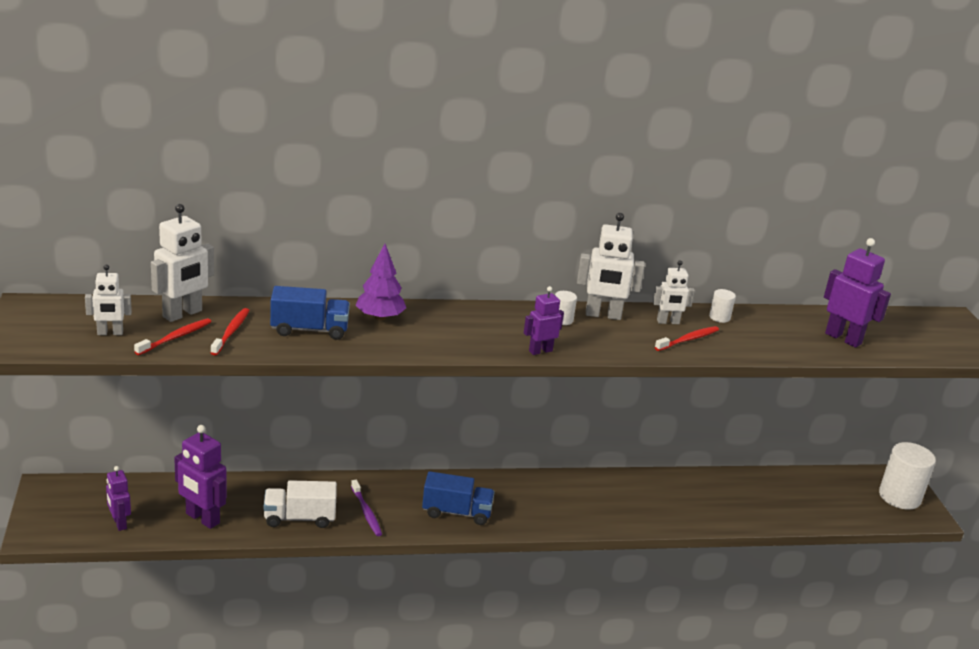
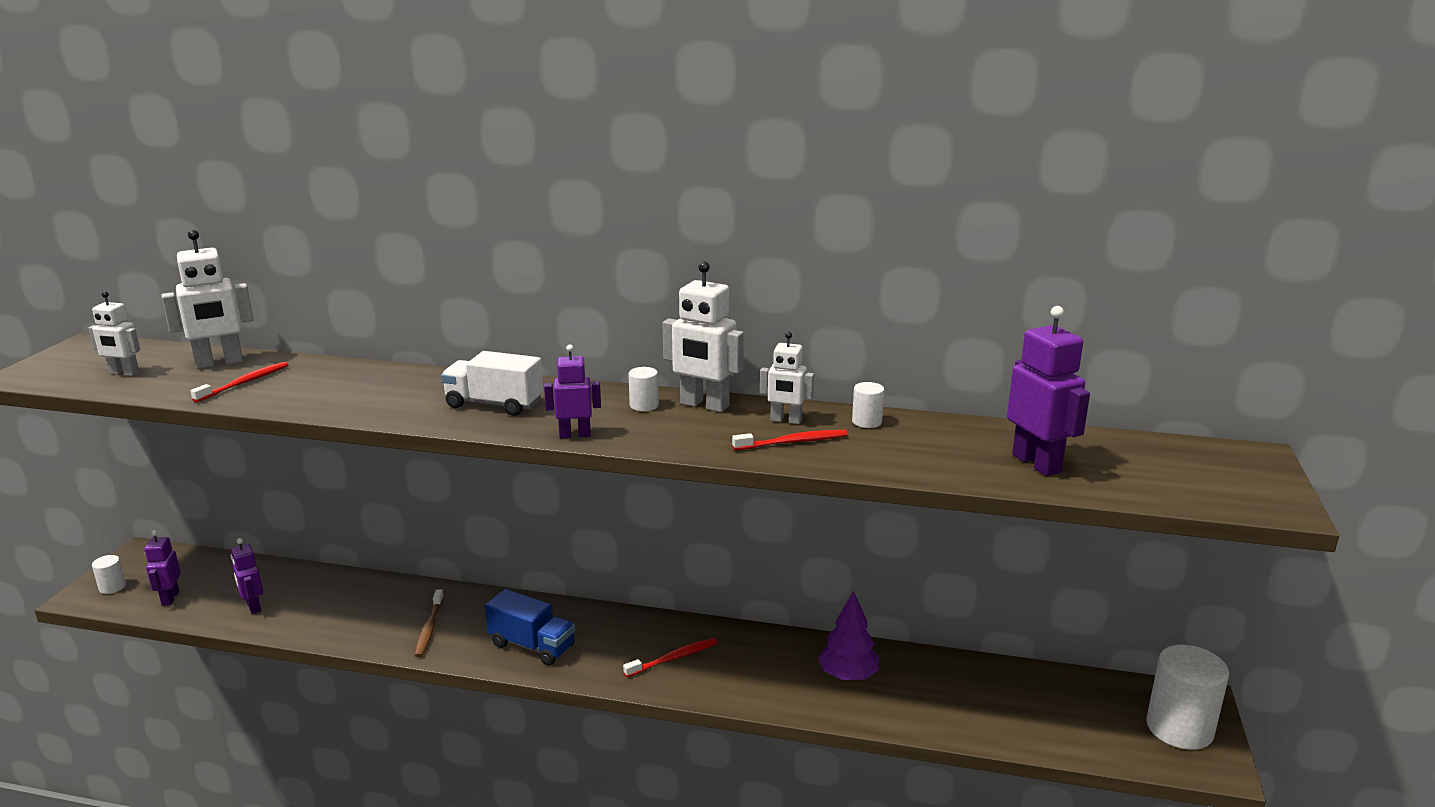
camera: 25 degrees right, 5 degrees down
red toothbrush [134,318,211,355] -> red toothbrush moved to [623,638,717,677]
purple robot [174,425,227,529] -> purple robot [231,538,263,614], size x0.62
white truck [264,480,337,528] -> white truck moved to [441,351,543,416]
blue truck [270,286,350,340] -> none
purple toothbrush [351,480,382,536] -> brown toothbrush [415,589,444,658]
purple tree [356,244,406,321] -> purple tree moved to [818,591,879,680]
none -> white cylinder [92,555,126,594]

